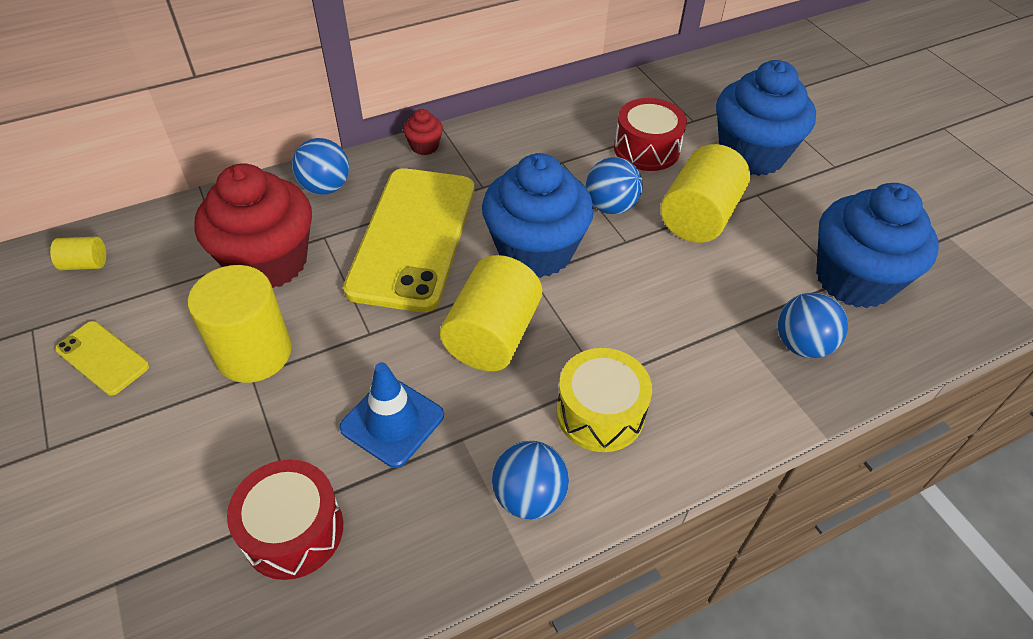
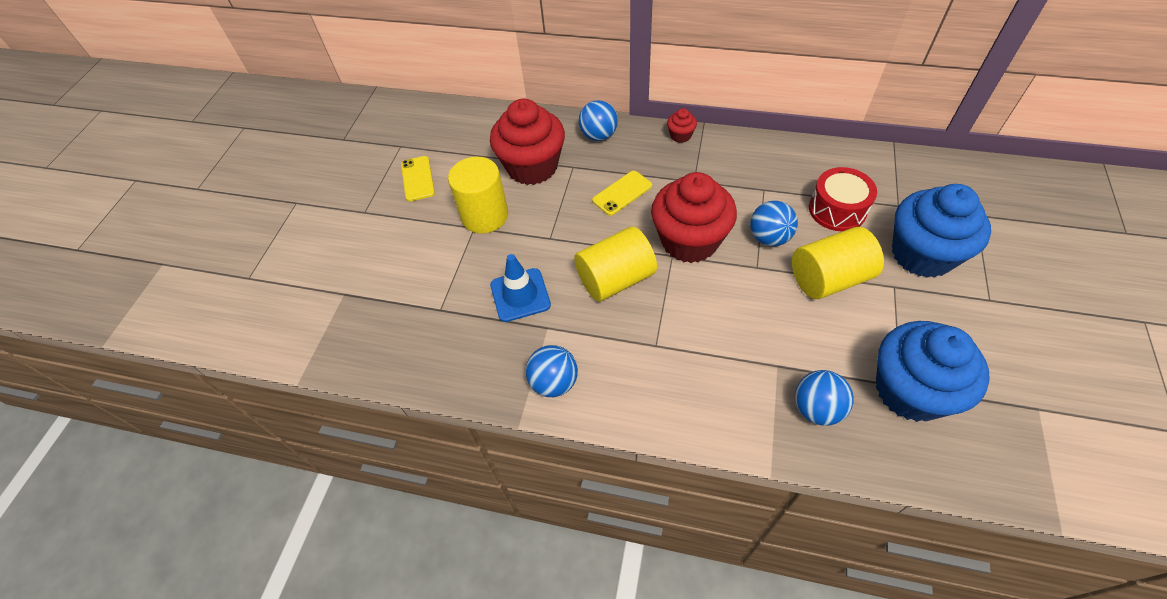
camera: 45 degrees right, 5 degrees up
yellow cylinder [50,236,106,270] -> none
red drum [227,460,343,580] -> none
yellow phone [343,168,474,312] -> yellow phone [592,171,652,216], size x0.45
blue cupcake [482,153,594,278] -> red cupcake [651,172,737,263]
yellow drum [556,348,652,452] -> none

